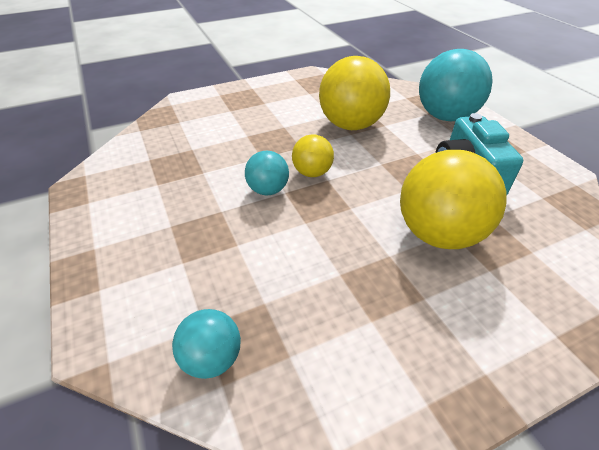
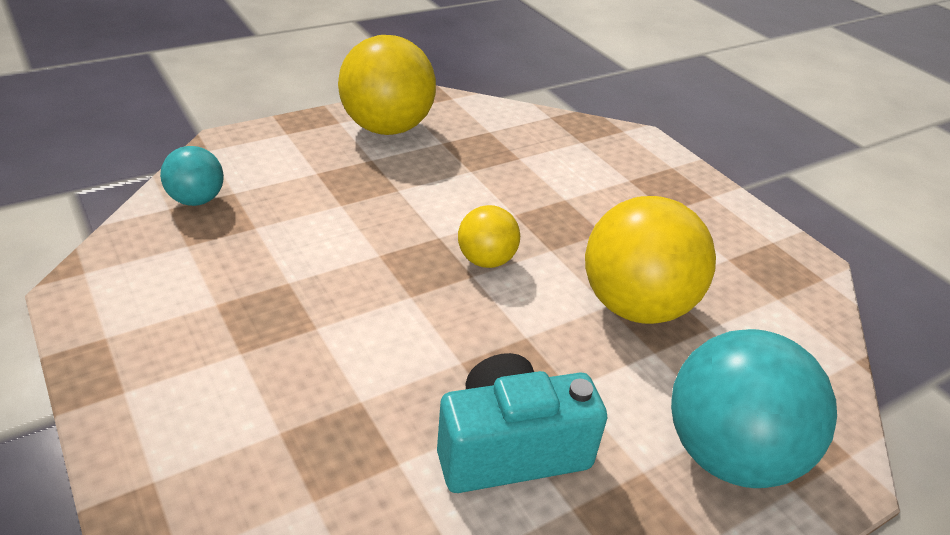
camera: 80 degrees right, 5 degrees down
turquoise ball [245,151,289,195] -> none
yellow ball [400,150,507,249] -> yellow ball moved to [338,35,436,135]

